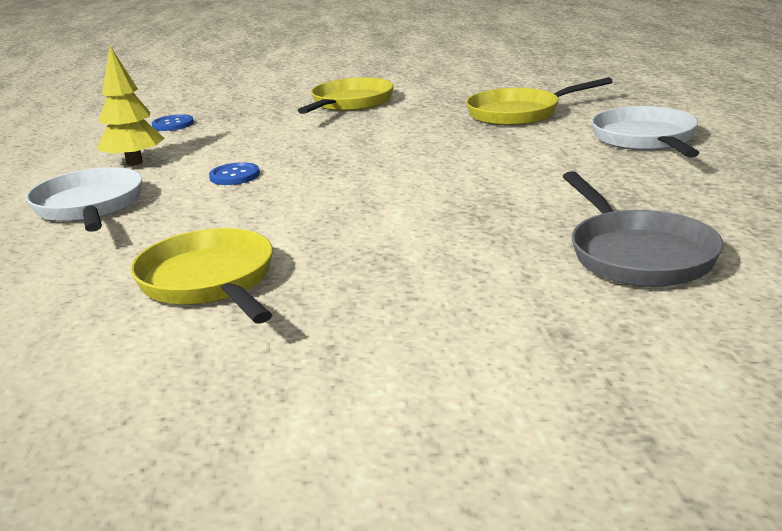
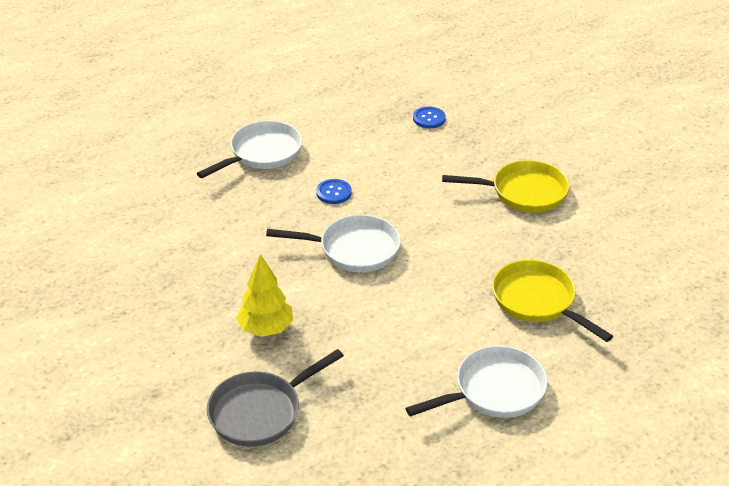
camera: 65 degrees right, 15 degrees up
yellow tree [97,46,164,166] -> yellow tree moved to [236,254,293,337]
yellow pan [131,228,273,324] -> none
none -> white pan [266,215,401,272]

